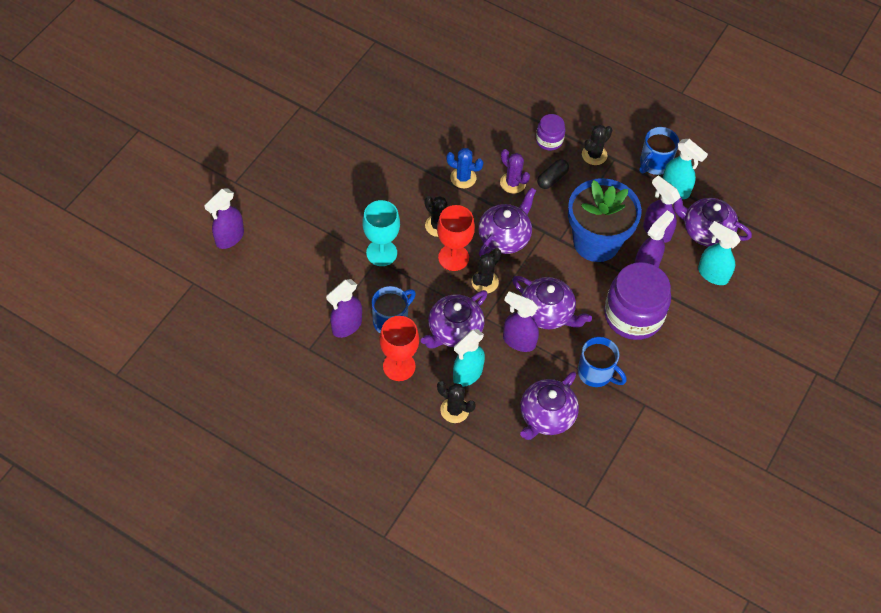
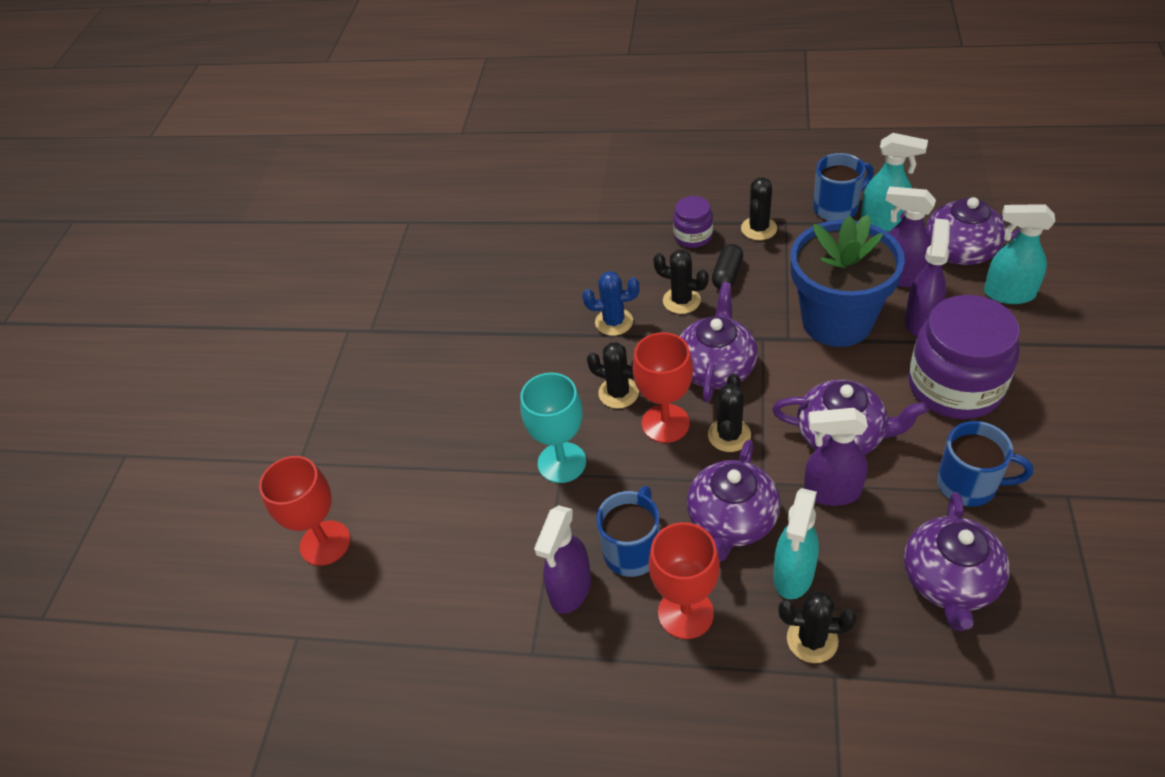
camera: 15 degrees left, 10 degrees down
purple spray bottle [204,188,244,249] -> red goblet [259,456,350,566]
purple cactus [500,149,530,194] -> black cactus [653,249,709,314]
blue mug [639,127,679,175] -> blue mug turned 135 degrees counterclockwise [813,153,874,221]

